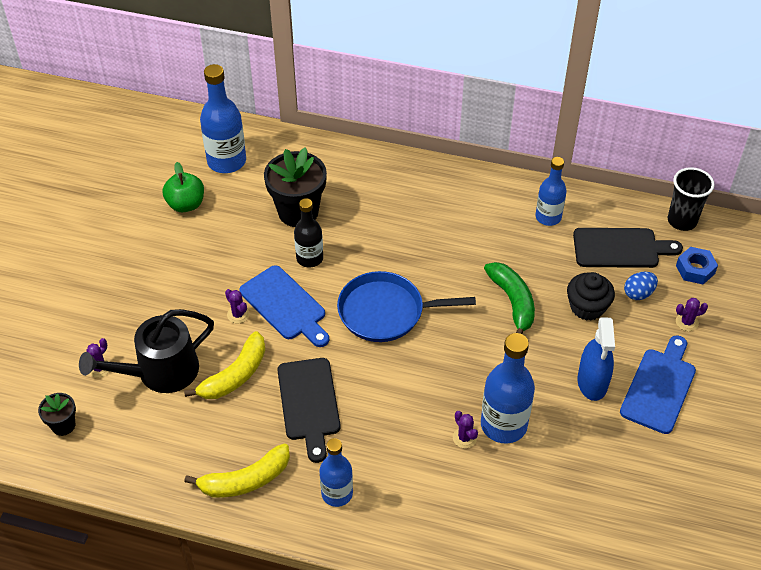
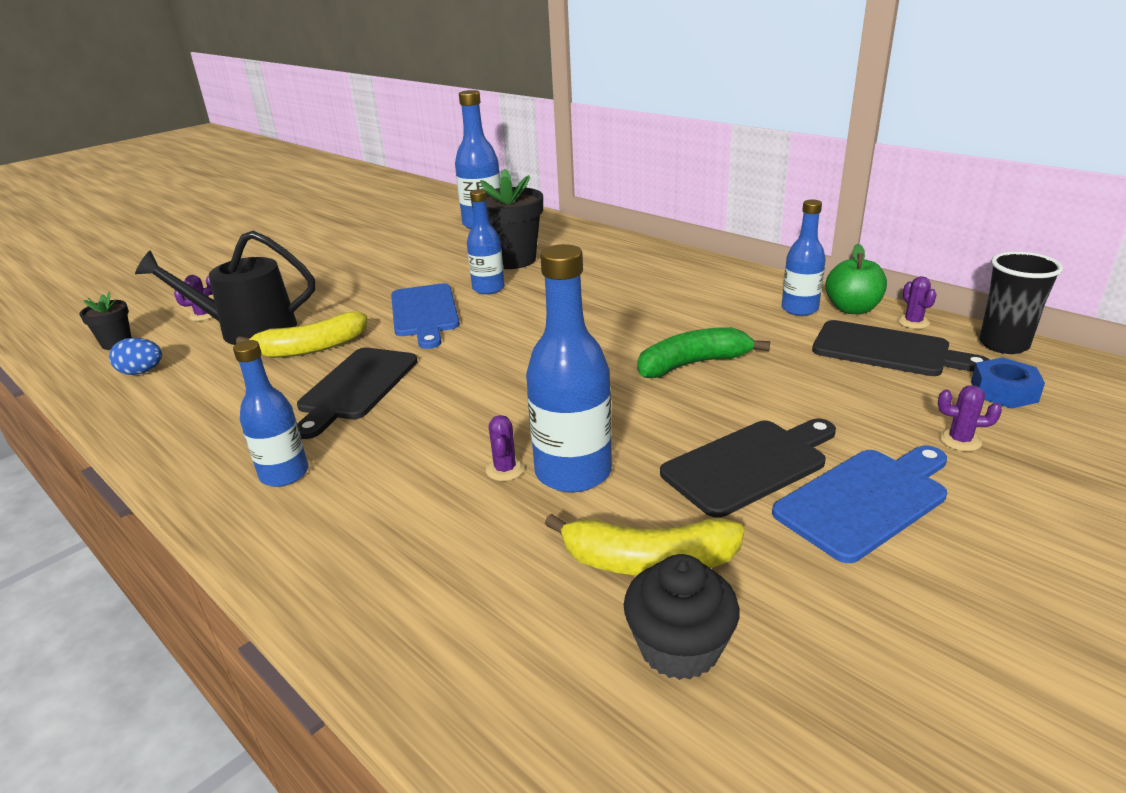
camera: 30 degrees right, 20 degrees down
green apple [162,162,204,212] -> green apple moved to [826,244,887,314]
yellow banana [184,444,290,498] -> yellow banana moved to [545,514,745,575]
purple cactus [225,289,250,323] -> purple cactus moved to [897,276,937,329]
black bottle [294,198,323,268] -> blue bottle [467,189,505,294]
blue pan [337,271,476,342] -> none
green banana [484,262,535,334] -> green banana turned 120 degrees counterclockwise [637,327,770,378]
black cupcake [567,272,615,321] -> black cupcake moved to [624,554,740,680]
blue spray bottle [578,317,615,401] -> black cutting board [660,419,836,518]
blue egg [624,272,658,300] -> blue egg moved to [109,338,162,375]

